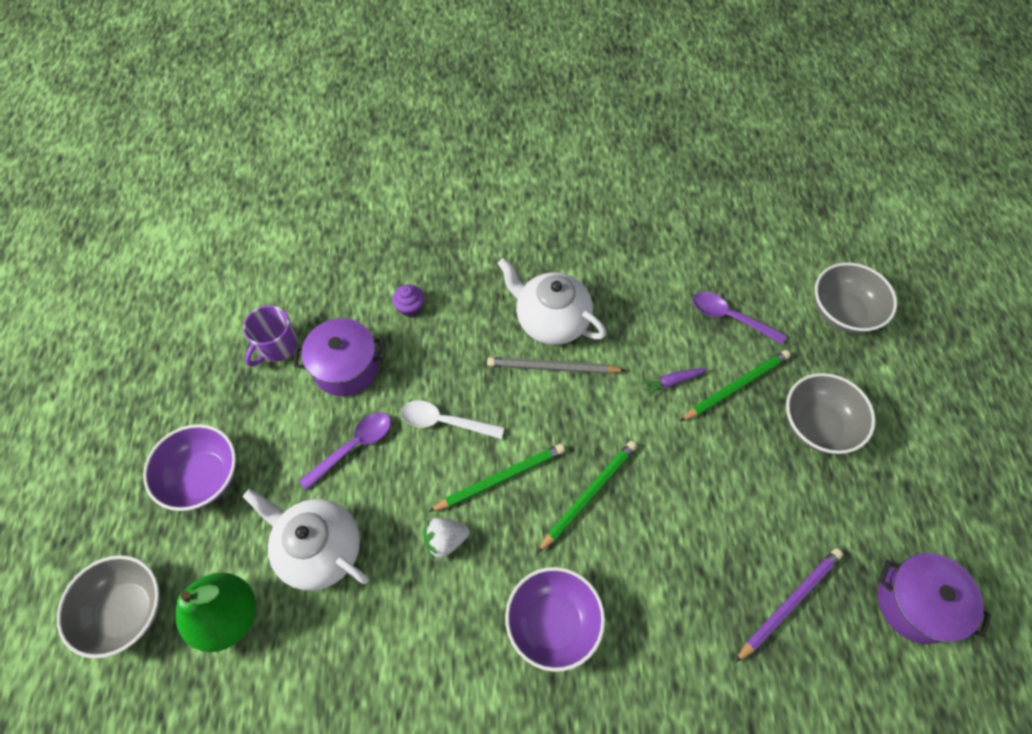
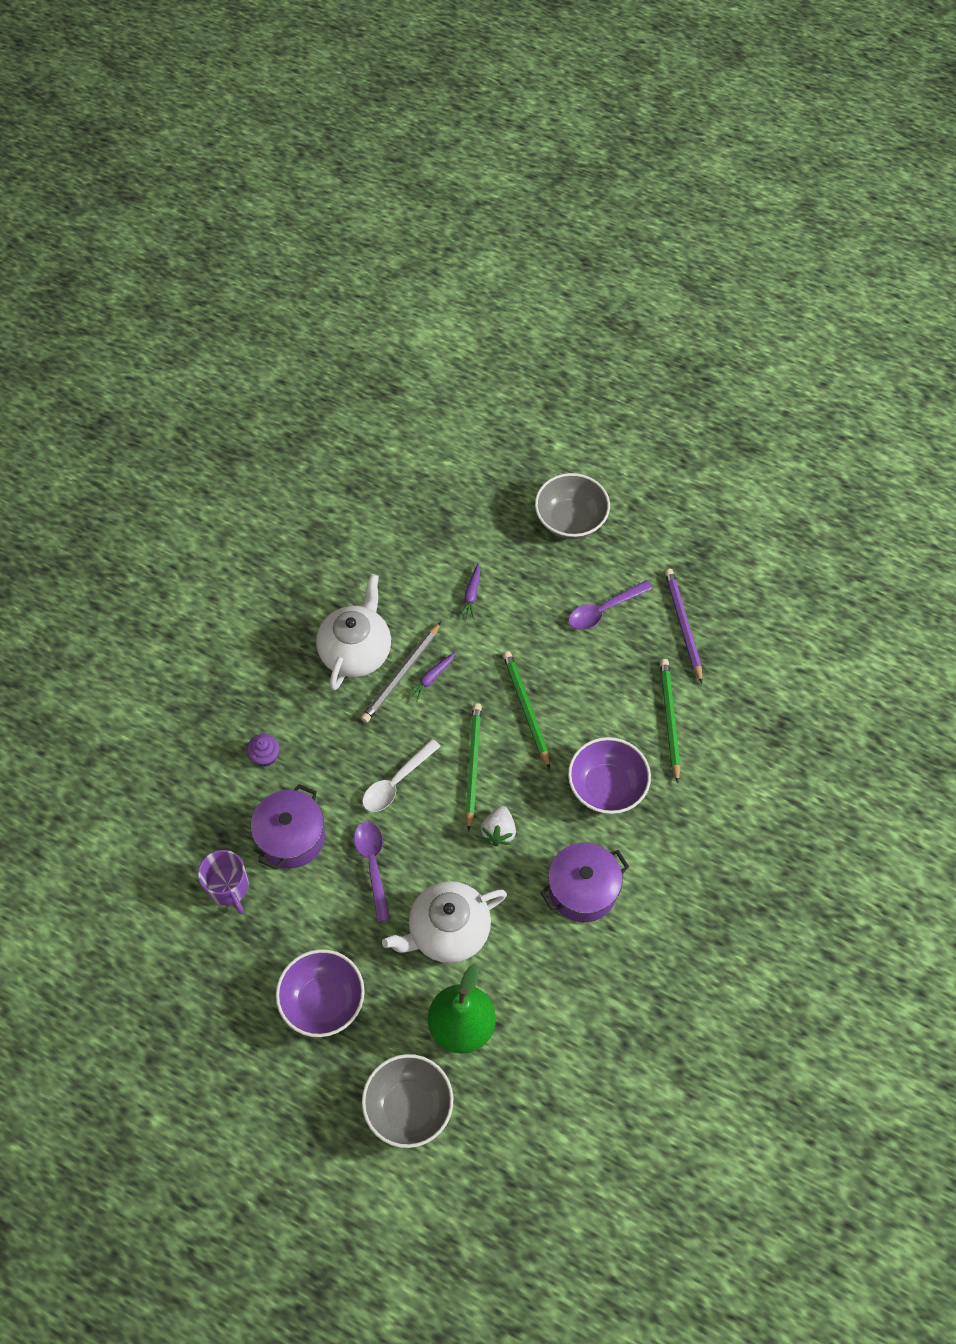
camera: 60 degrees left, 0 degrees up
white teapot [498,258,606,345] -> white teapot turned 135 degrees clockwise [316,574,391,690]
green pencil [679,350,791,422] -> green pencil moved to [660,659,681,783]
purple spoon [693,292,787,344] -> purple spoon moved to [569,580,652,630]
grey bowl [815,263,897,333] -> none
purple pot [878,553,991,644] -> purple pot moved to [540,843,629,922]
none -> purple carrot [406,652,455,702]

